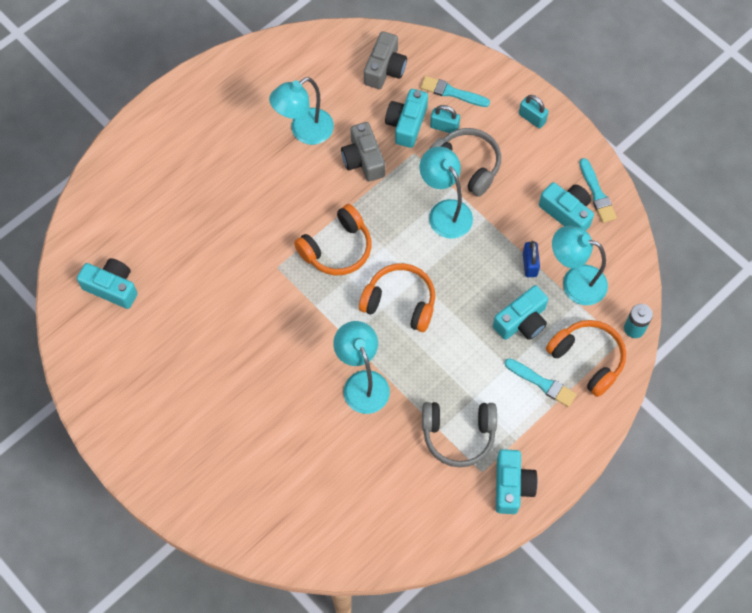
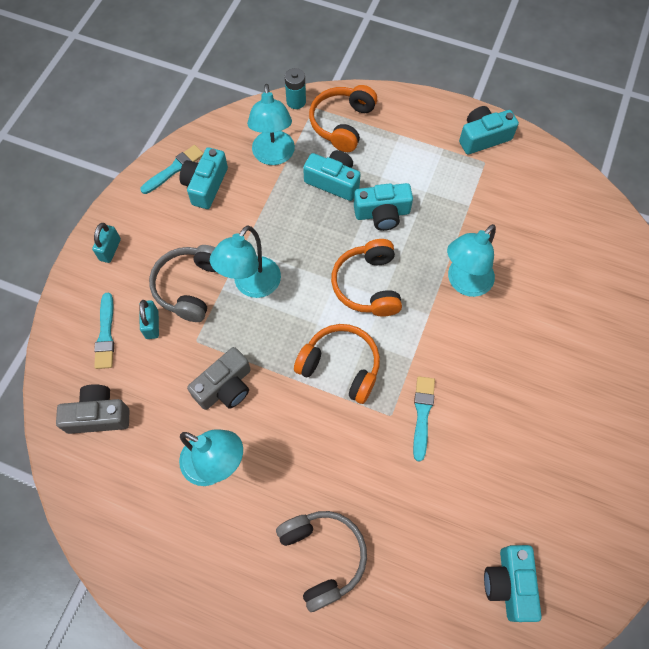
camera: 115 degrees left, 0 degrees up
turquoise camera [385,89,428,148] -> turquoise camera moved to [354,183,413,231]
grey headphones [422,402,497,467] -> grey headphones moved to [276,511,367,612]
turquoise brush [505,358,577,407] -> turquoise brush moved to [413,376,435,462]
blue padlock [523,241,540,277] -> none

